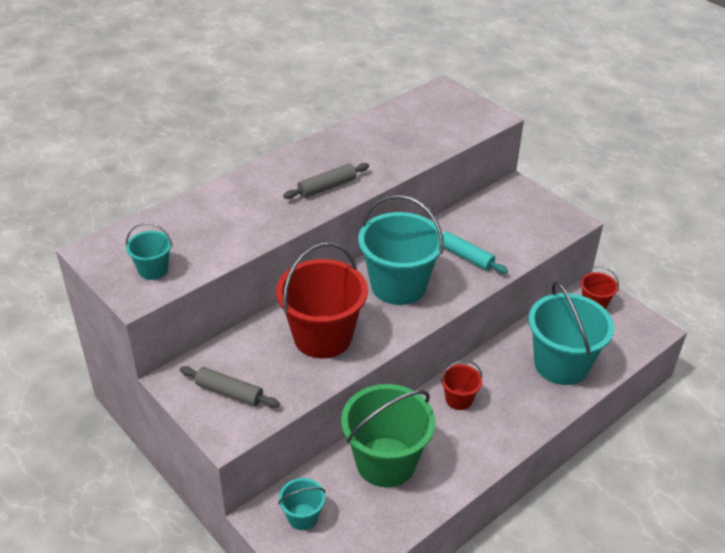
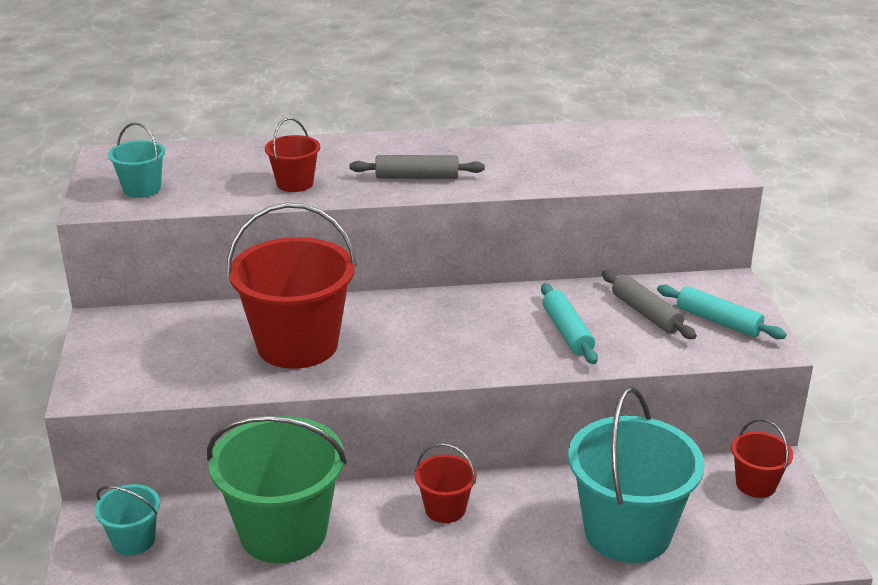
camera: 35 degrees right, 10 degrees down
grey rolling pin [180,366,280,407] -> grey rolling pin moved to [602,270,697,339]
turquoise bucket [358,195,444,305] -> none
none -> red bucket [265,118,320,192]
none -> turquoise rolling pin [657,285,787,339]

